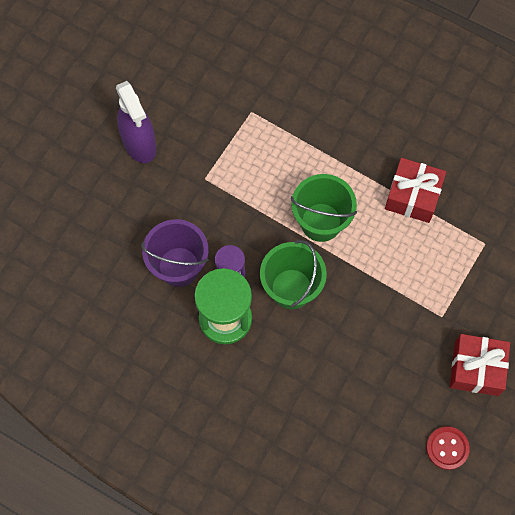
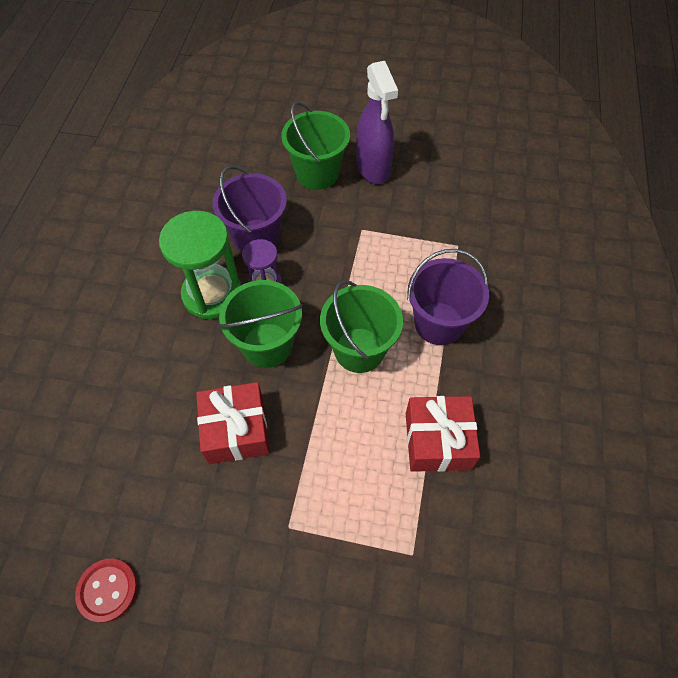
camera: 70 degrees right, 10 degrees down
purple spray bottle [116,81,157,163] -> purple spray bottle turned 60 degrees counterclockwise [356,61,398,184]
red gift [450,334,510,396] -> red gift moved to [196,382,270,464]
none -> green bucket [281,101,350,190]
none -> purple bucket [407,249,489,345]

